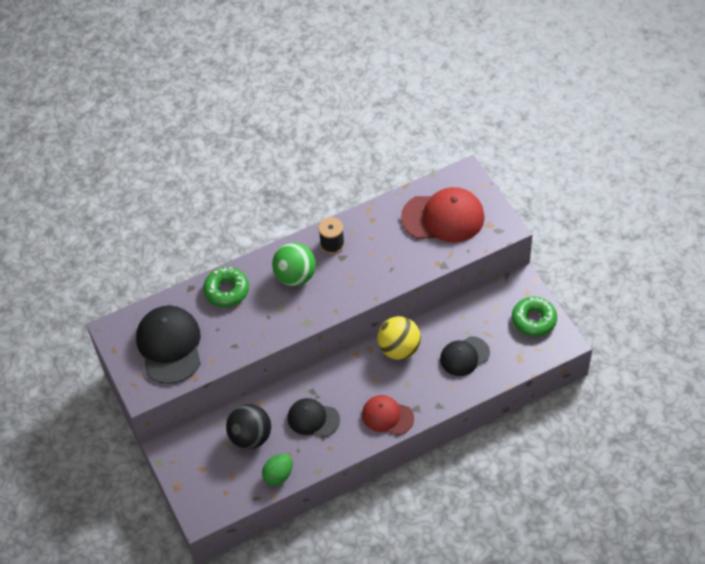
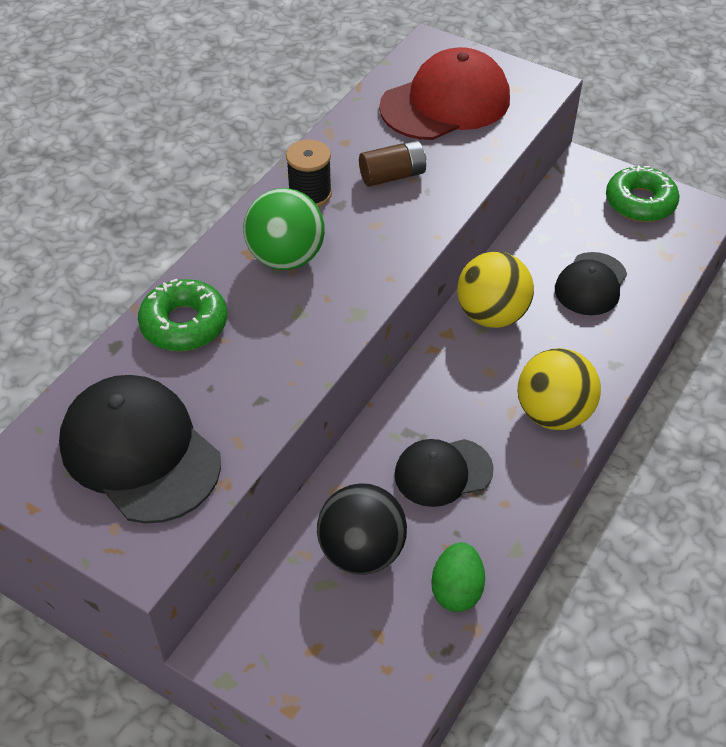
camera: 35 degrees left, 5 degrees down
red cap [362,395,414,435] -> yellow ball [518,348,601,430]
none -> brown battery [359,140,426,187]

